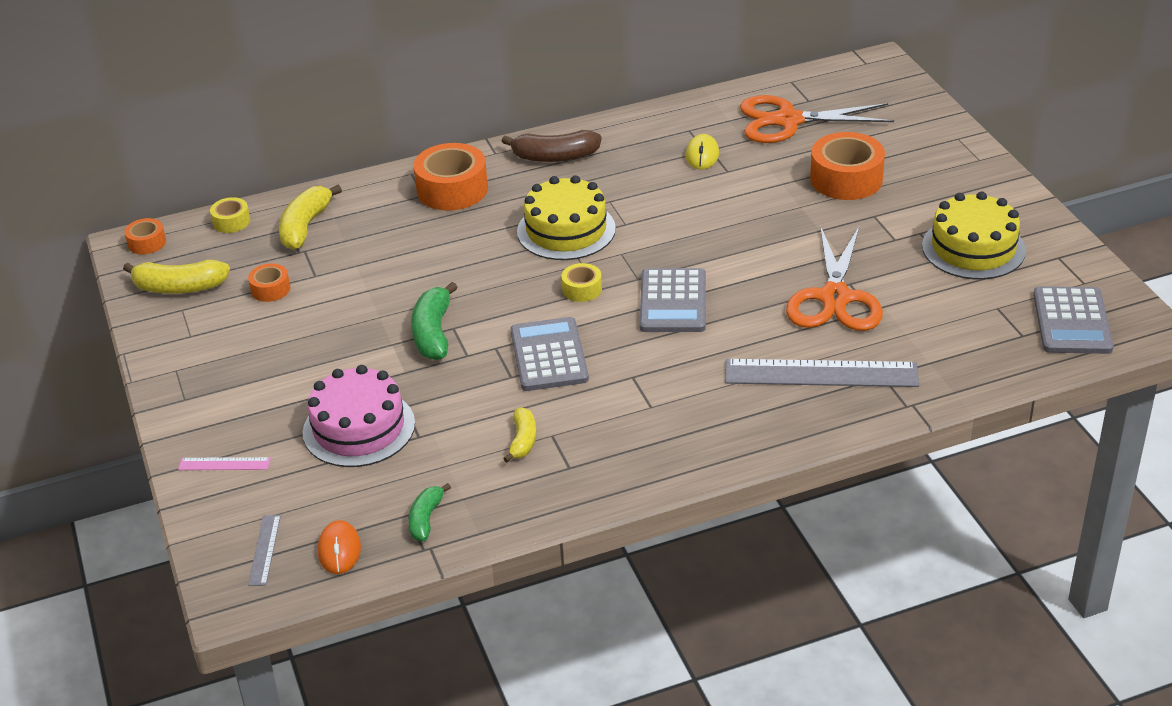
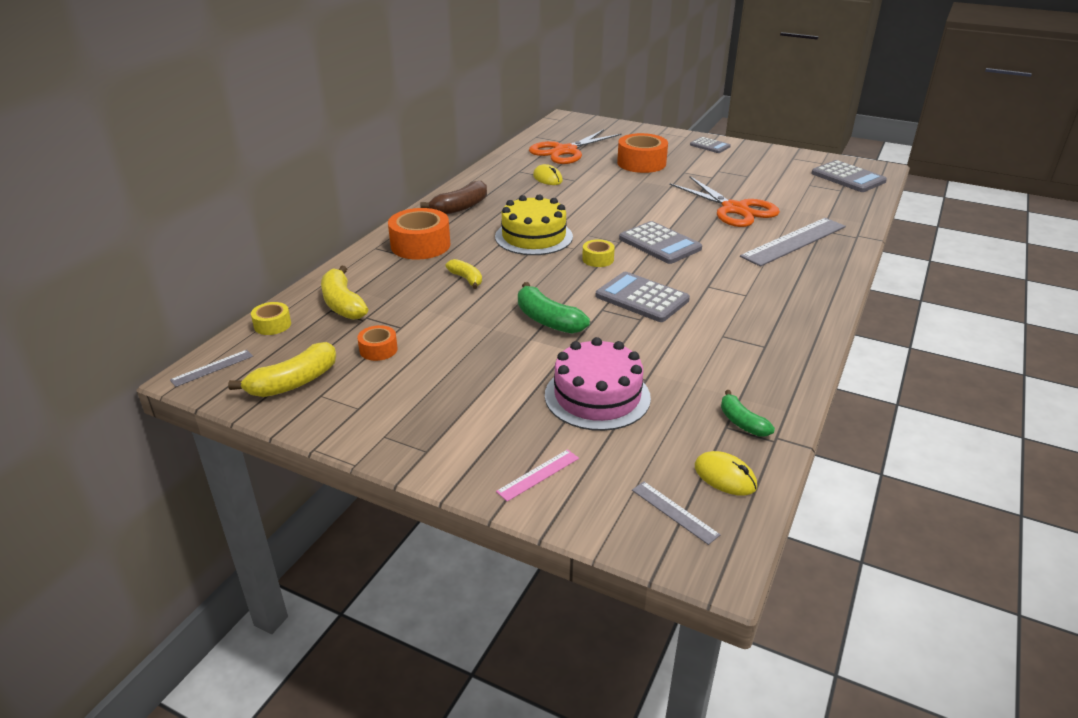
camera: 45 degrees left, 5 degrees down
orange tape [124,218,166,255] -> grey ruler [170,350,253,387]
orange mouse [318,520,361,574] -> yellow mouse [695,451,757,496]
yellow banana [503,407,536,462] -> yellow banana moved to [445,259,482,289]
yellow cake [922,191,1026,280] -> none
none -> grey calculator [690,137,731,153]

